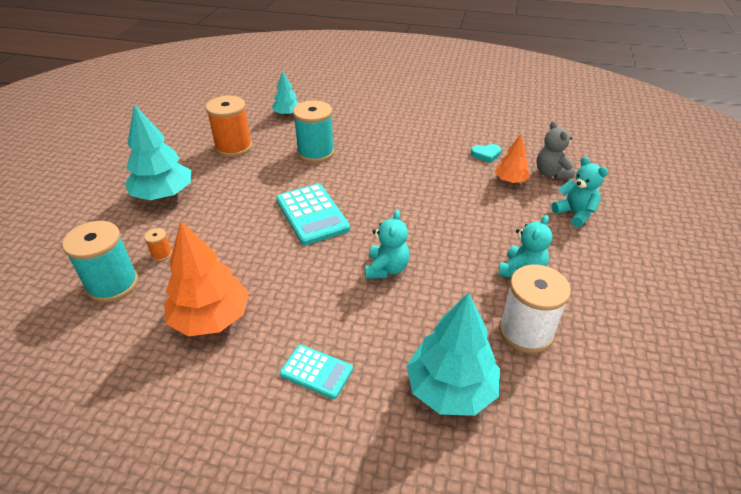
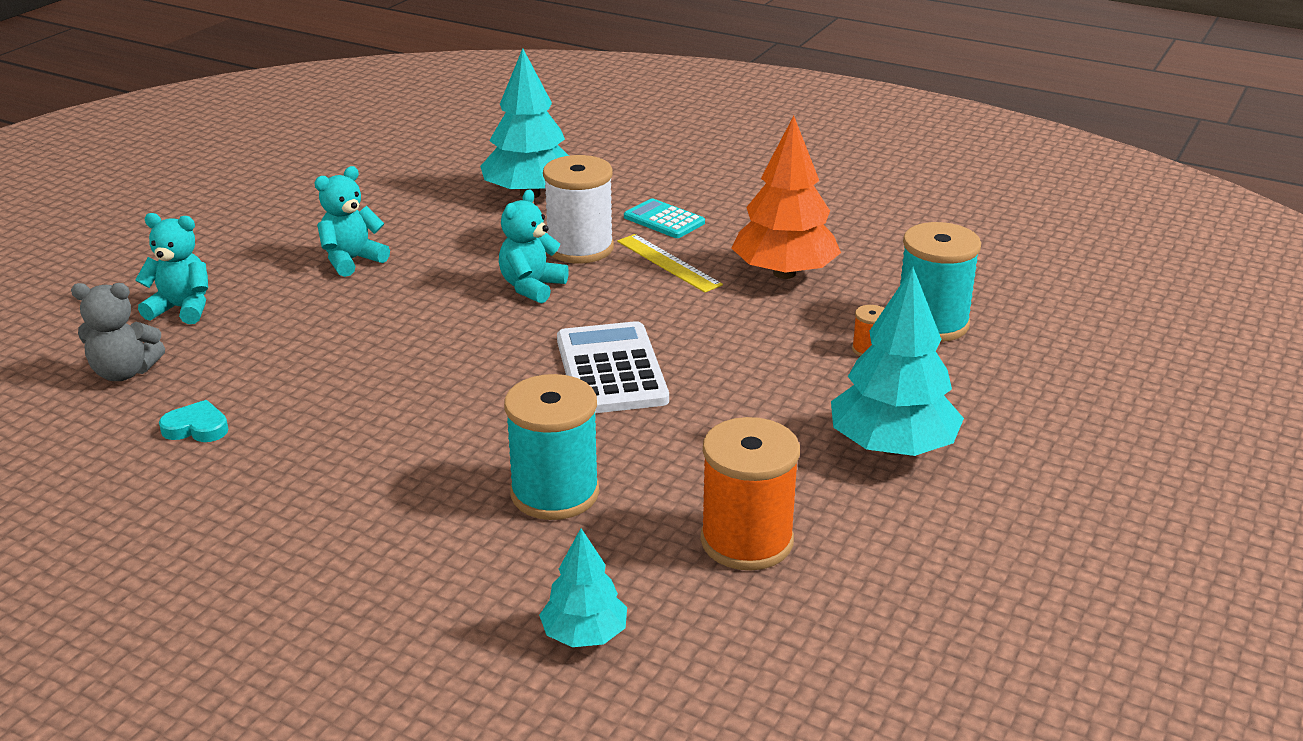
camera: 165 degrees left, 10 degrees down
turquoise calculator [276,184,350,245] -> white calculator [557,321,669,413]
orange tree [495,134,530,183] -> none
white spool [499,265,571,353] -> white spool moved to [543,155,614,263]
grey teddy bear [536,121,575,179] -> grey teddy bear turned 90 degrees clockwise [71,283,165,381]
turquoise teddy bear [552,157,608,227] -> turquoise teddy bear turned 120 degrees clockwise [135,213,208,324]
none -> yellow ruler [617,234,723,293]

